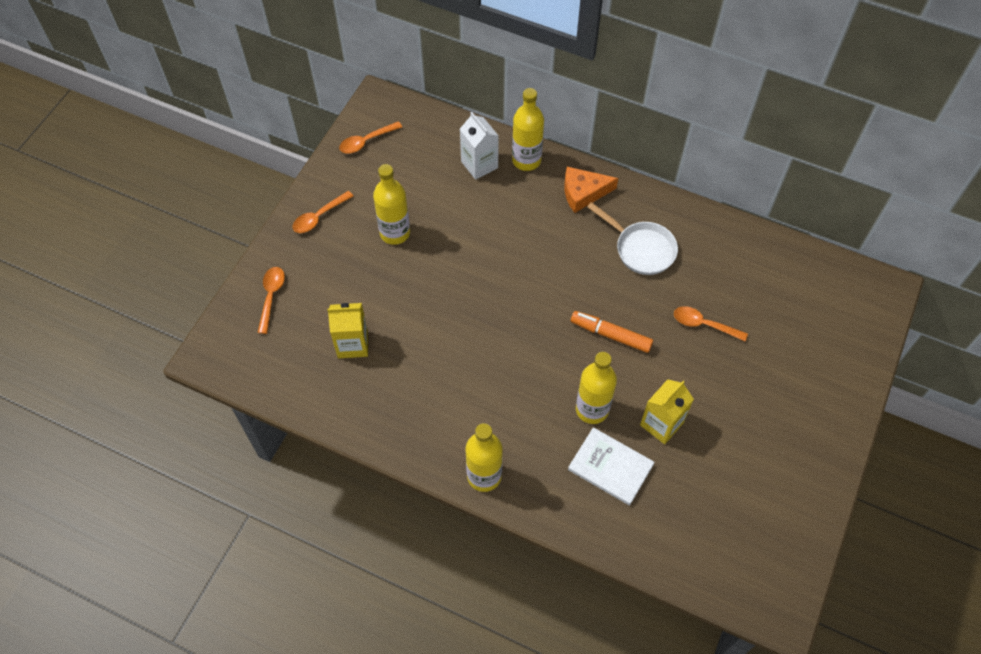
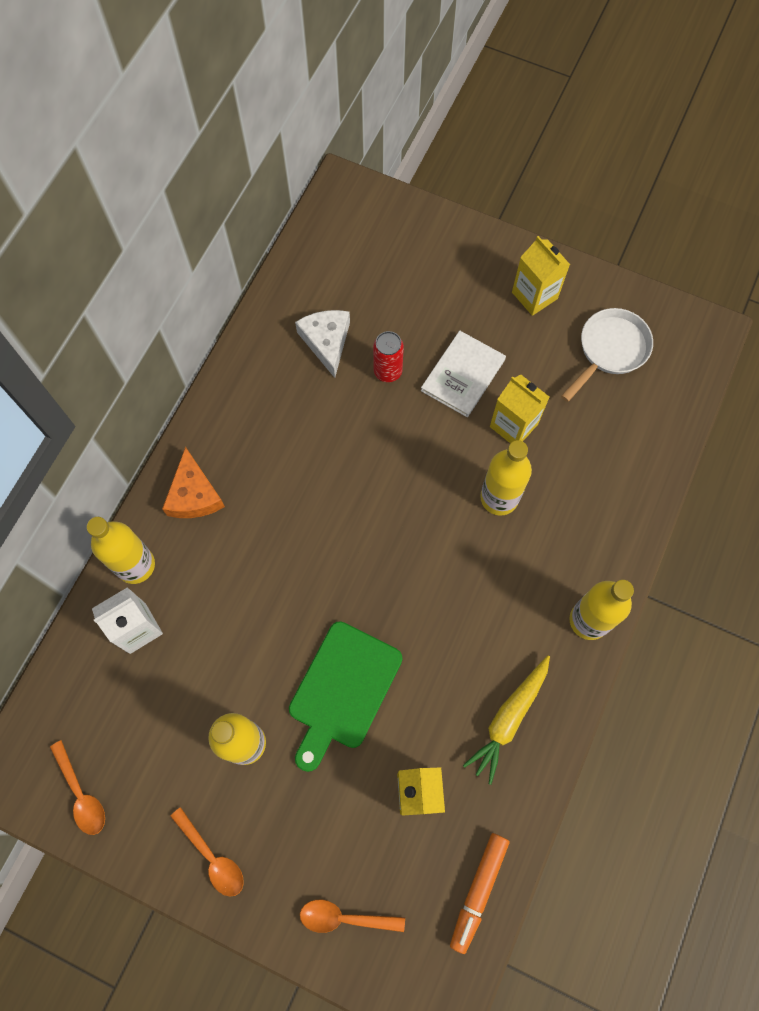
camera: 90 degrees left, 10 degrees up
white book [568,427,655,505] -> white book moved to [421,330,506,417]
orange marker [571,311,653,353] -> orange marker moved to [450,833,510,954]
white pan [587,202,678,275] -> white pan moved to [561,308,653,402]
orange spoon [674,306,748,341] -> red can [373,331,404,382]
none -> green cutting board [289,621,402,772]
none -> white cheese [295,310,350,378]
none -> yellow carrot [463,655,550,785]
none -> yellow carton [512,236,570,316]

